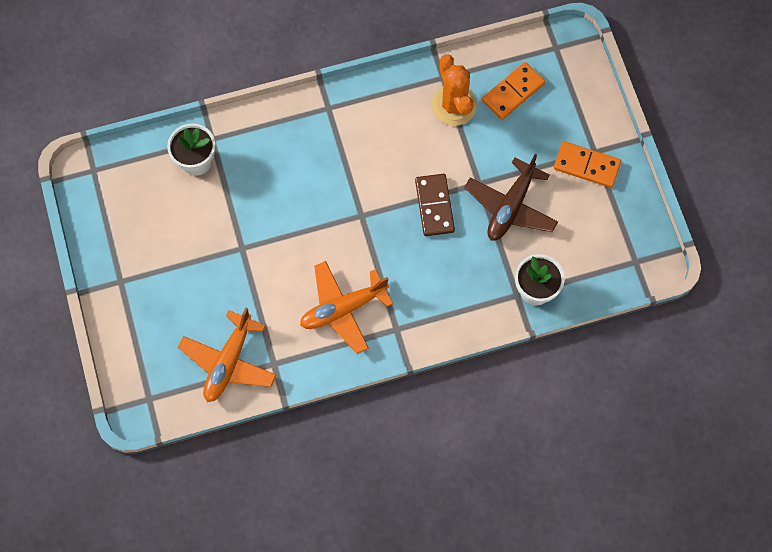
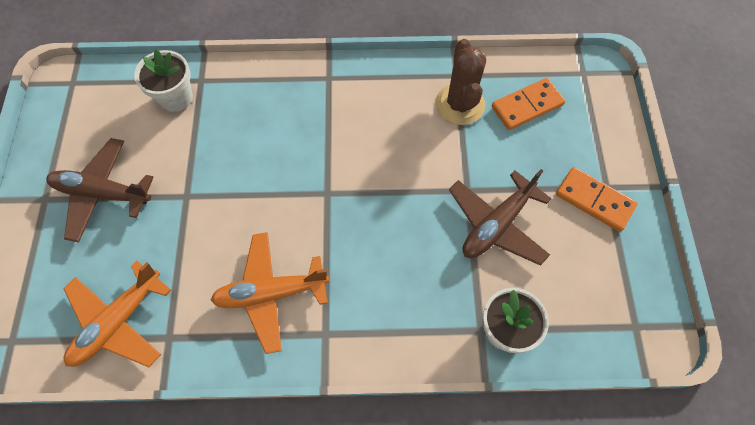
camera: 15 degrees right, 5 degrees down
brown domino [415,174,455,236] -> none
orange cactus [431,54,477,126] -> brown cactus [436,39,486,125]
none -> brown plane [46,138,154,242]

